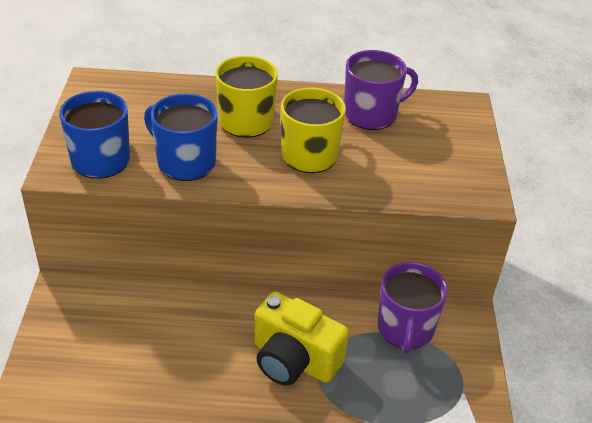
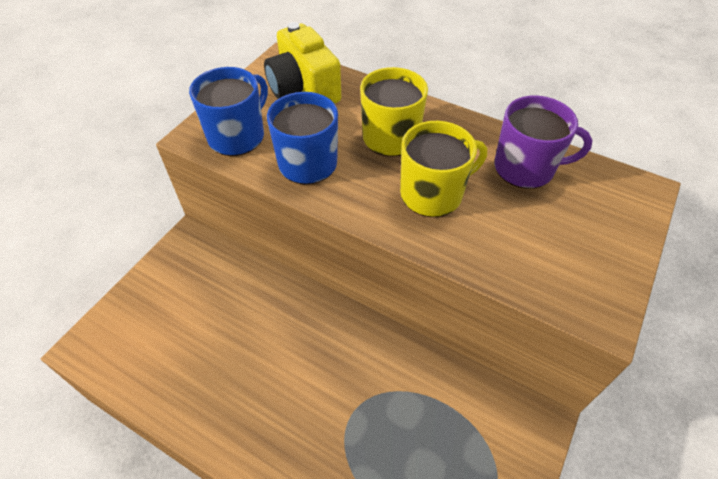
camera: 30 degrees right, 10 degrees up
yellow camera [254,291,349,386] -> yellow camera moved to [264,22,341,104]
purple mug [377,262,448,354] -> none

